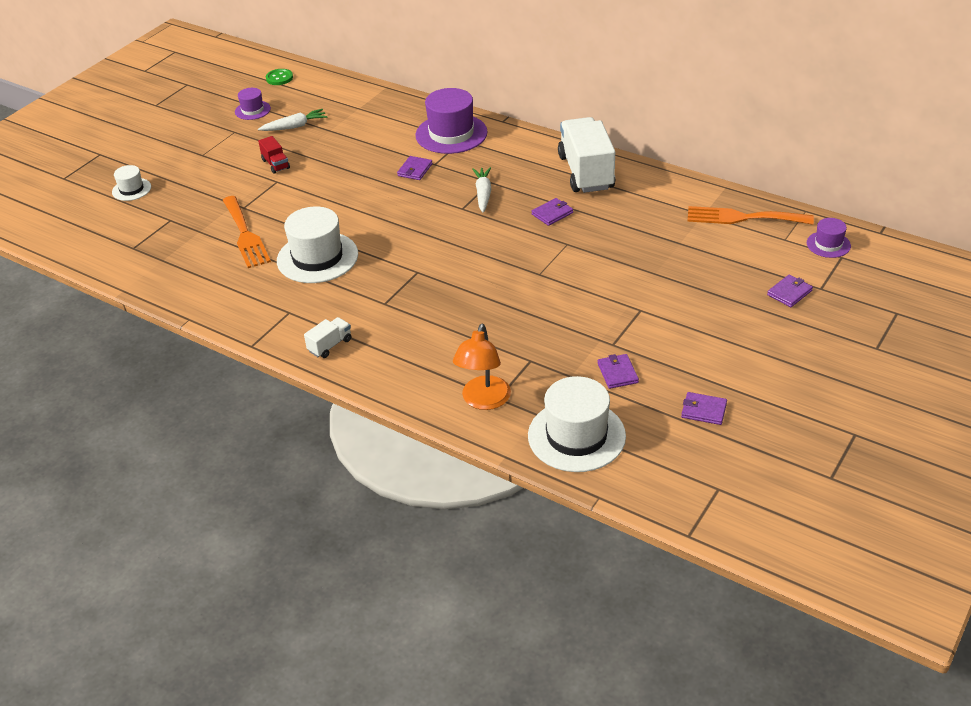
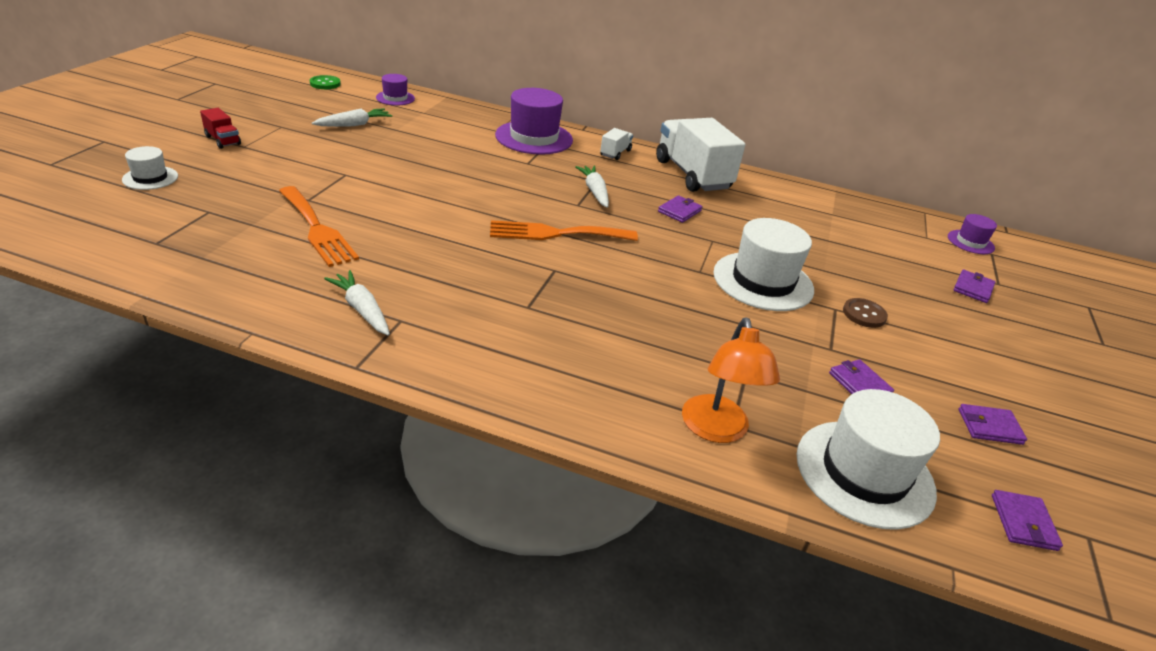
camera: 20 degrees left, 5 degrees down
purple hat [235,88,271,120] -> purple hat moved to [376,74,415,105]
red truck [258,136,290,174] -> red truck moved to [200,108,241,149]
white hat [277,207,358,283] -> white hat moved to [713,218,814,311]
white truck [304,317,351,358] -> white truck moved to [600,128,633,160]
purple wallet [397,156,433,180] -> purple wallet moved to [992,490,1063,551]
orange fork [687,206,814,225] -> orange fork moved to [490,220,638,241]
none -> white carrot [324,270,390,336]
none -> brown button [843,298,888,328]

